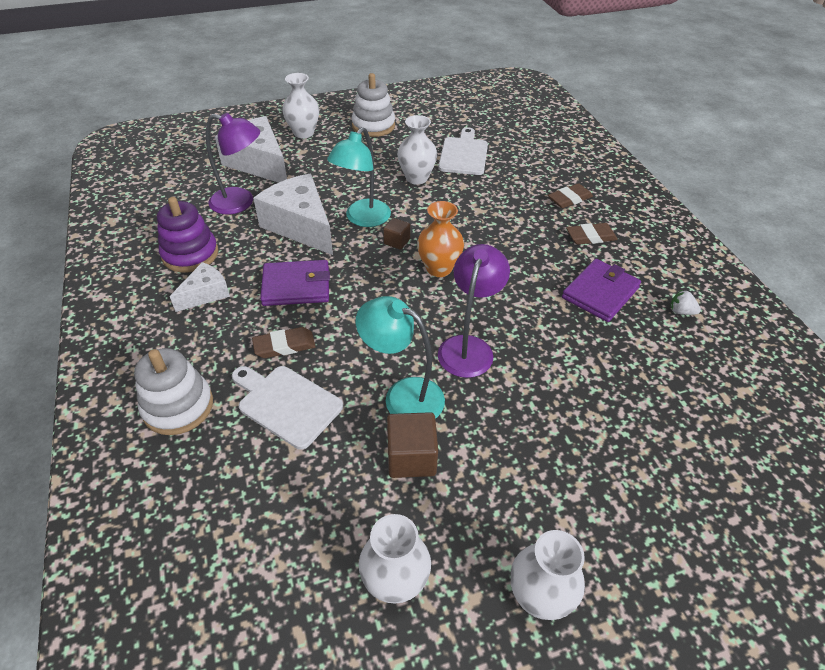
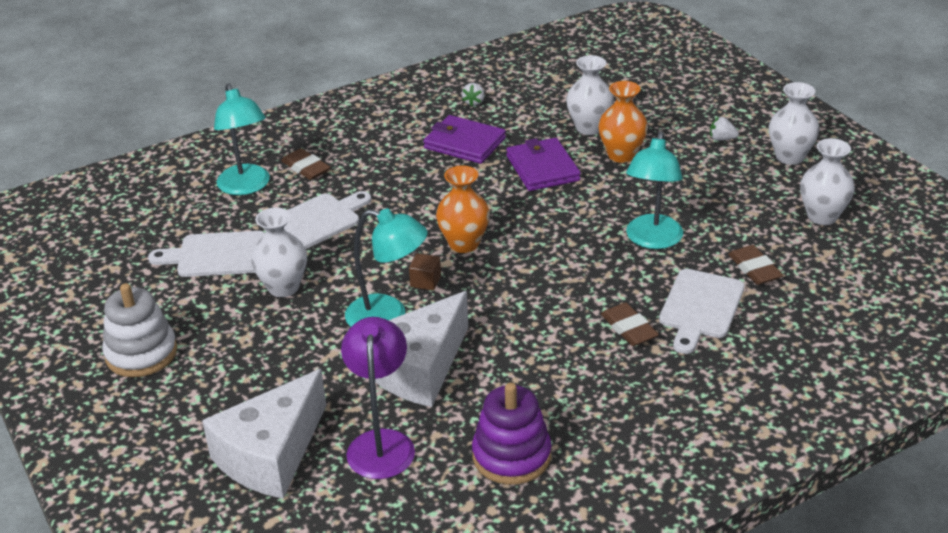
camera: 100 degrees left, 10 degrees down
white stacking toy [134,348,213,435] -> none
white cheese [170,262,230,312] -> none
purple wallet [260,260,330,306] -> purple wallet moved to [506,138,581,191]
white vase [282,73,319,138] -> white vase moved to [566,55,614,135]
brown cube [387,412,438,478] -> none
purple lamp [438,244,510,378] -> none
brown eraser [566,223,618,245] -> brown eraser moved to [728,245,783,285]
none -> turquoise lamp [214,83,270,195]
none -> white cutting board [263,191,371,249]
none -> orange vase [598,81,648,163]
none -> white strawberry [710,117,739,141]

